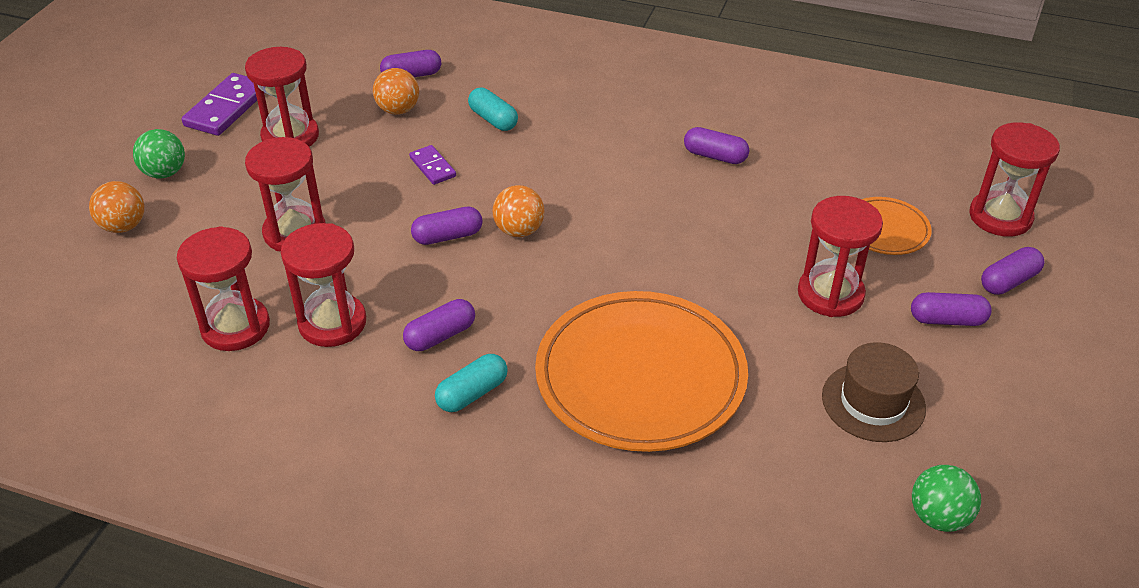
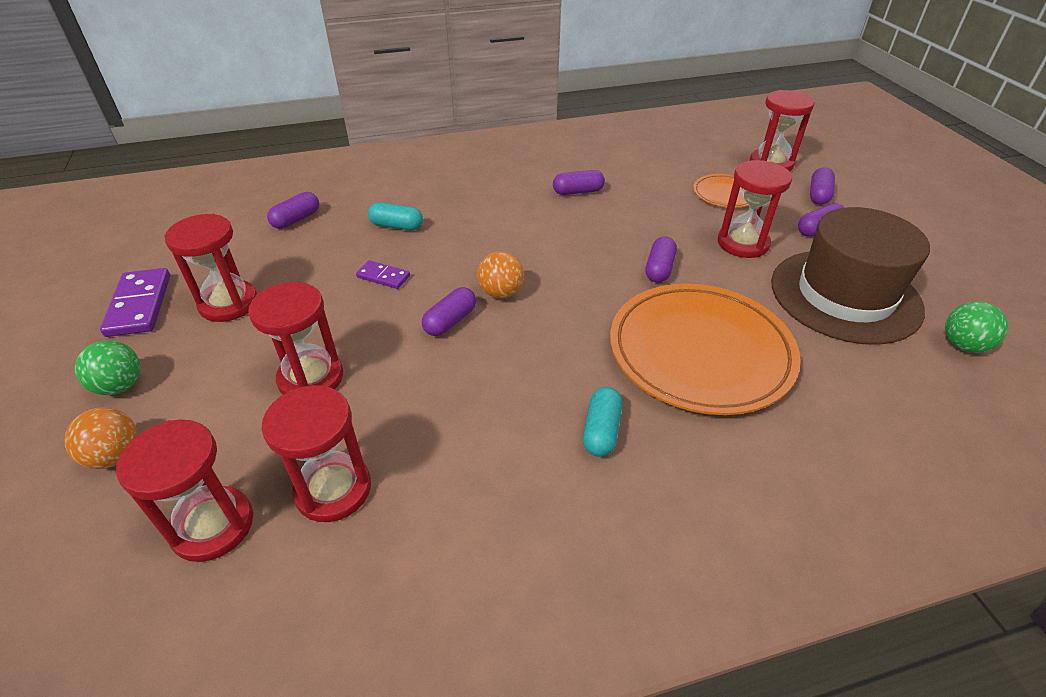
camera: 35 degrees left, 0 degrees up
red hourglass [281,223,366,347] -> red hourglass moved to [116,419,253,562]
orange ball [373,68,419,115] -> none
purple capsule [403,299,475,351] -> purple capsule moved to [646,236,677,283]
brown hat [822,342,926,442] -> brown hat [771,207,930,345], size x1.82

